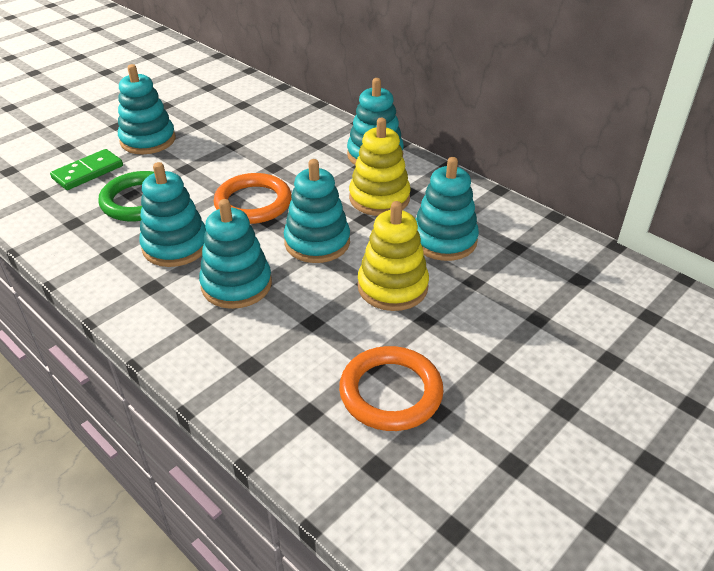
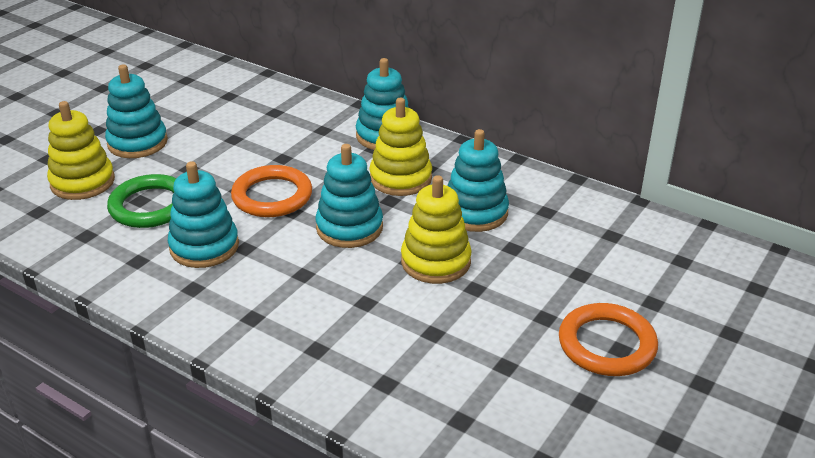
camera: 10 degrees left, 5 degrees down
green domino [50,149,123,190] -> yellow stacking toy [47,101,115,200]
turquoise stacking toy [199,199,272,309] -> none
orange ring [339,346,444,431] -> orange ring moved to [559,303,658,376]

